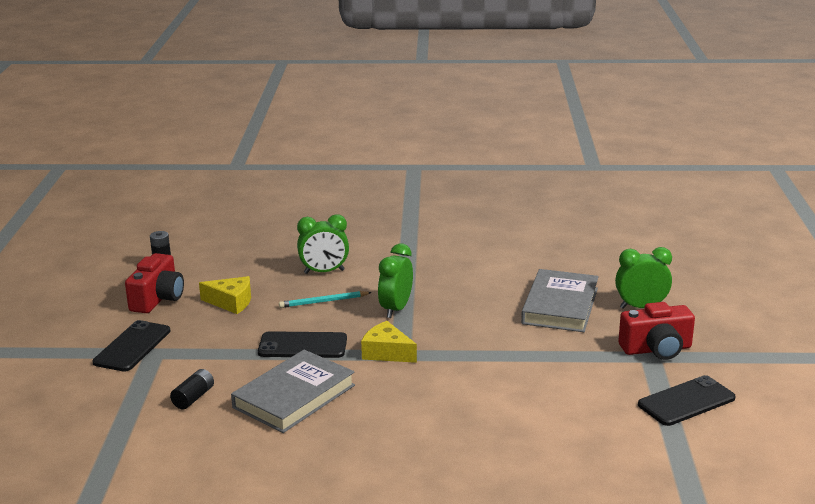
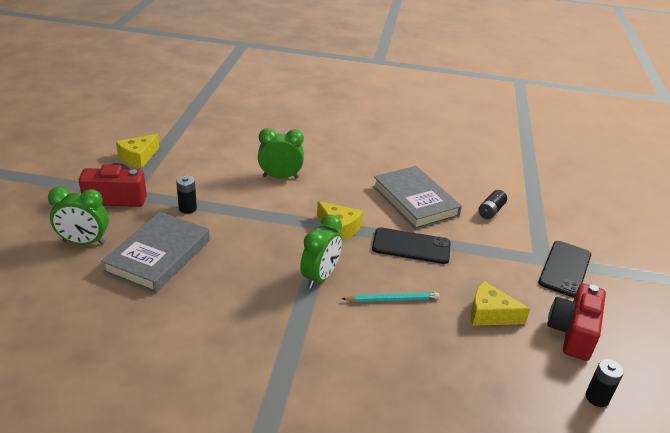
camera: 175 degrees left, 10 degrees up
grey book [231,350,355,433] -> grey book turned 75 degrees counterclockwise [373,166,462,230]
green clock [297,214,349,274] -> green clock moved to [258,128,304,178]
black phone [638,375,735,426] -> yellow cheese [116,134,159,169]
none -> black battery [176,175,197,214]

